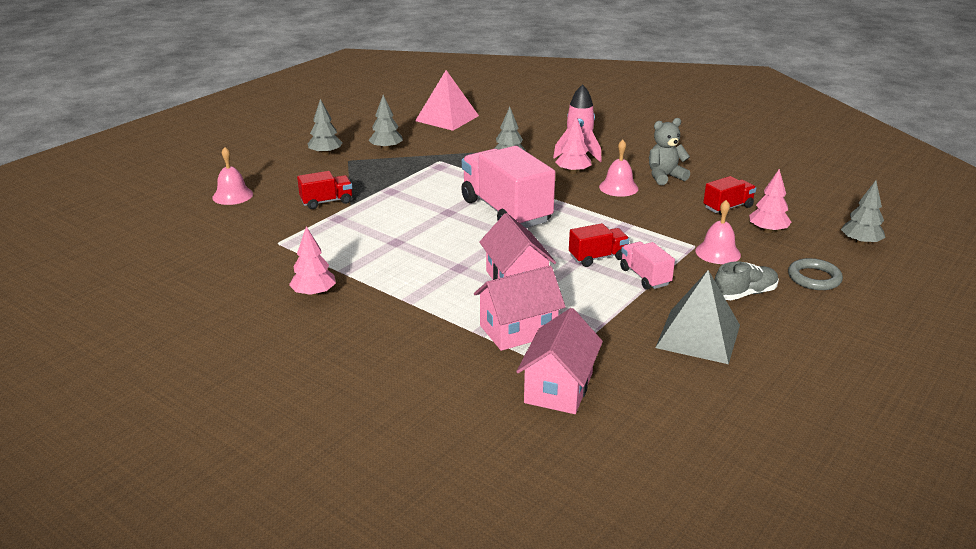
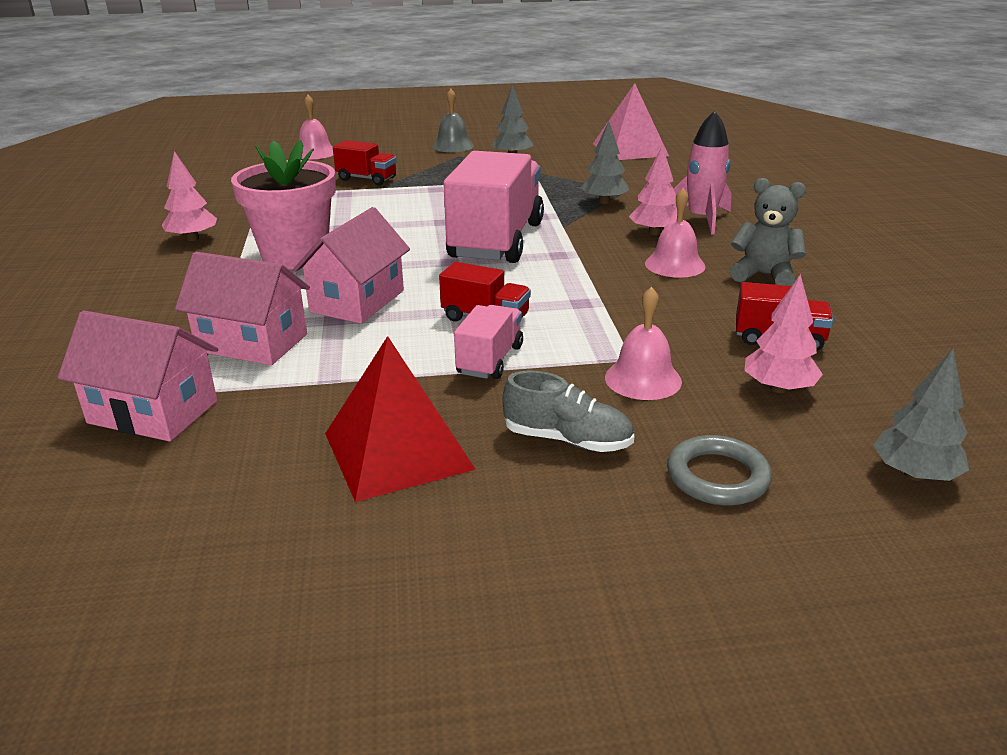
camera: 45 degrees right, 0 degrees up
grey tree [308,99,343,156] -> grey bell [432,89,474,152]
pink house [516,308,603,414] -> pink house turned 45 degrees clockwise [58,311,218,442]
grey pyramid [655,270,740,364] -> red pyramid [325,336,476,502]
none -> pink flower pot [231,140,336,269]

